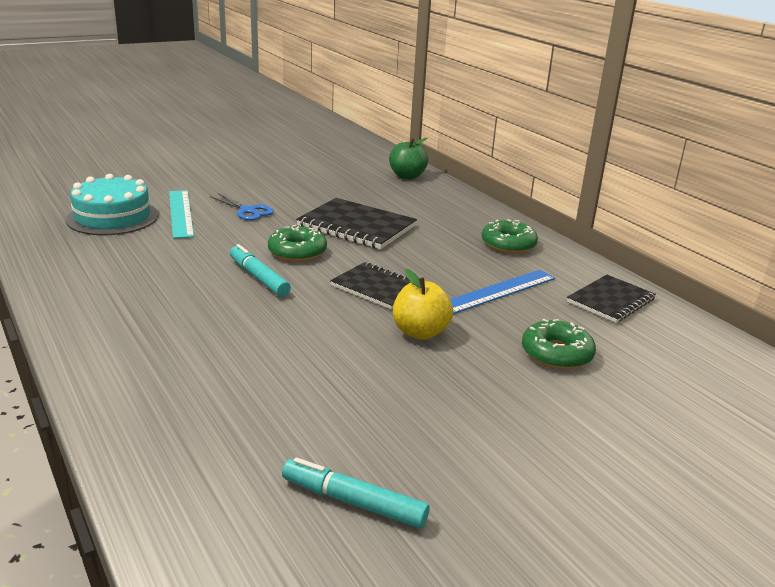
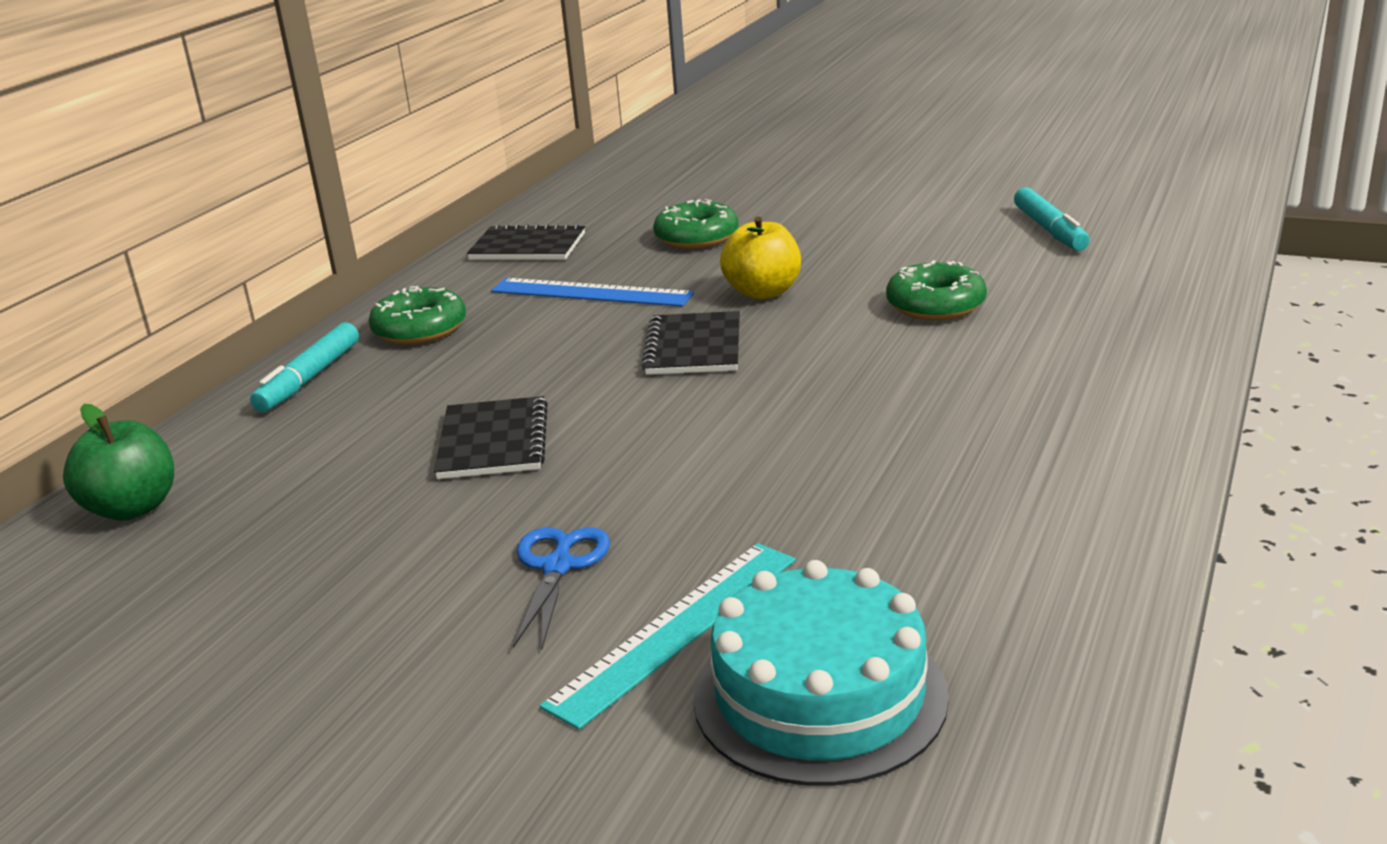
camera: 120 degrees left, 0 degrees up
turquoise marker [230,244,291,297] -> turquoise marker moved to [250,322,359,412]
green donut [268,225,327,262] -> green donut moved to [886,260,987,320]
black notebook [296,198,417,249] -> black notebook [434,396,548,479], size x0.67

